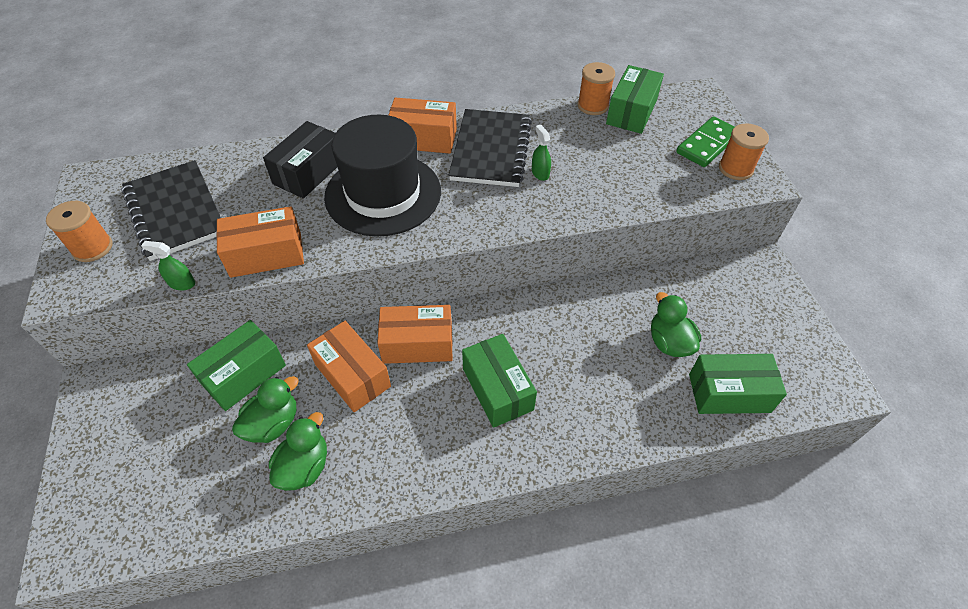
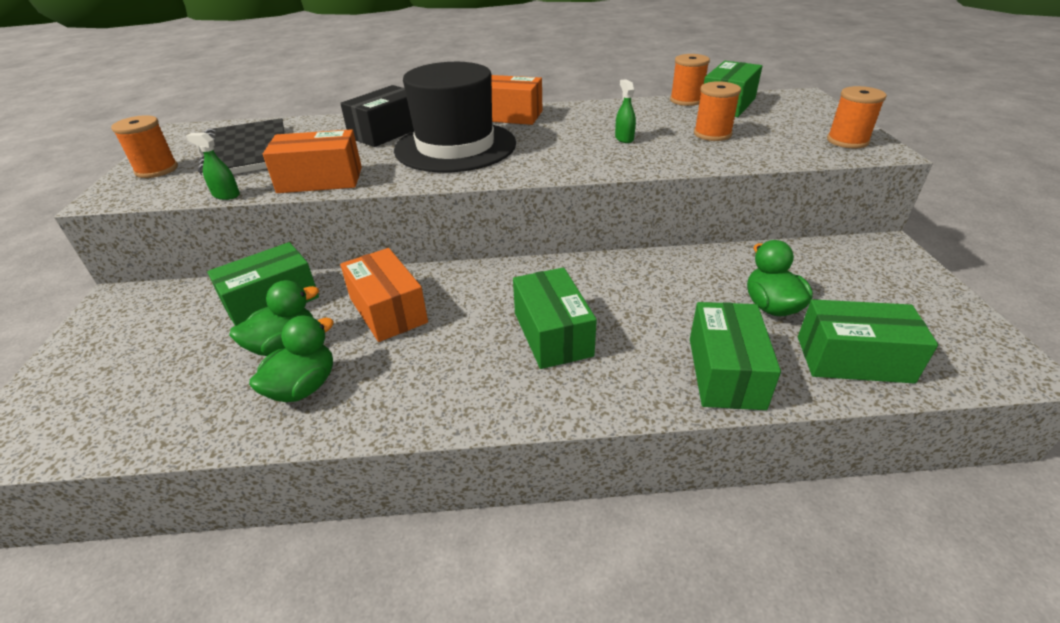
camera: 10 degrees right, 15 degrees down
orange box [377,305,452,364] -> none
black notebook [449,109,532,187] -> none
green domino [676,116,735,167] -> none
none -> green box [690,302,781,410]
none -> orange spool [694,81,741,141]

